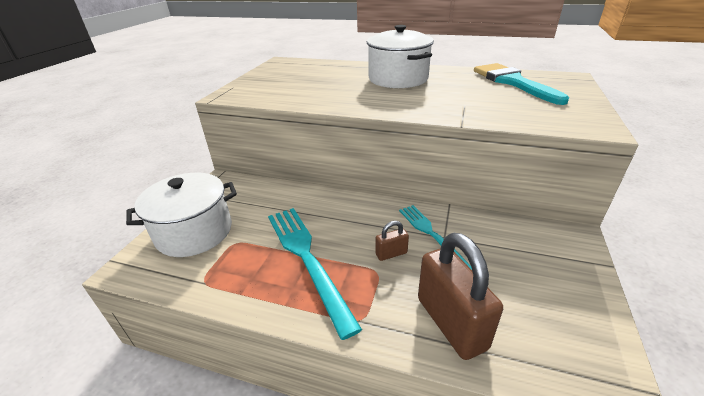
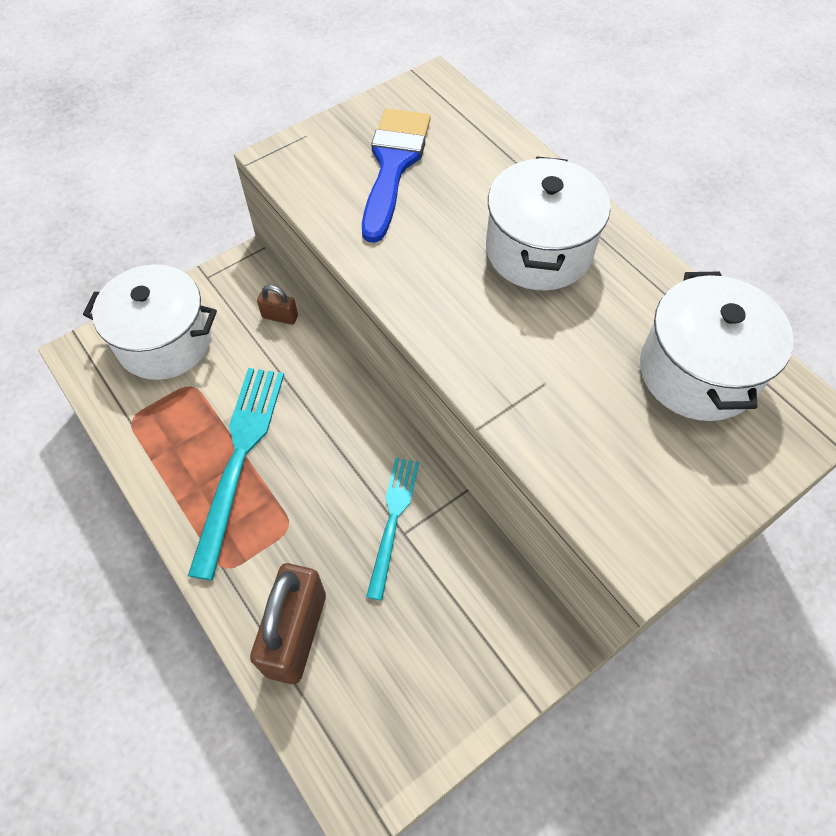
camera: 35 degrees right, 25 degrees up
brown padlock [376,221,409,261] -> brown padlock moved to [257,285,298,325]
turquoise brush [474,63,569,105] -> white pot [640,271,794,421]
none -> blue brush [362,108,430,243]

